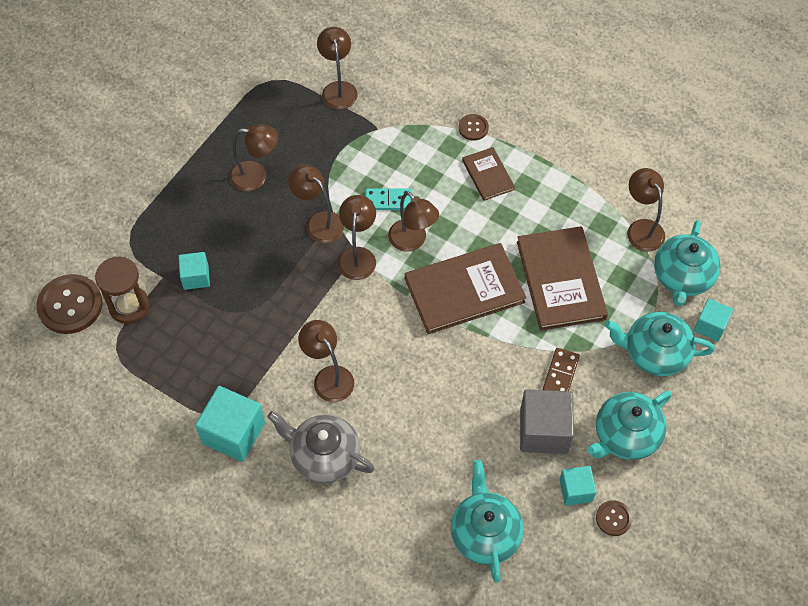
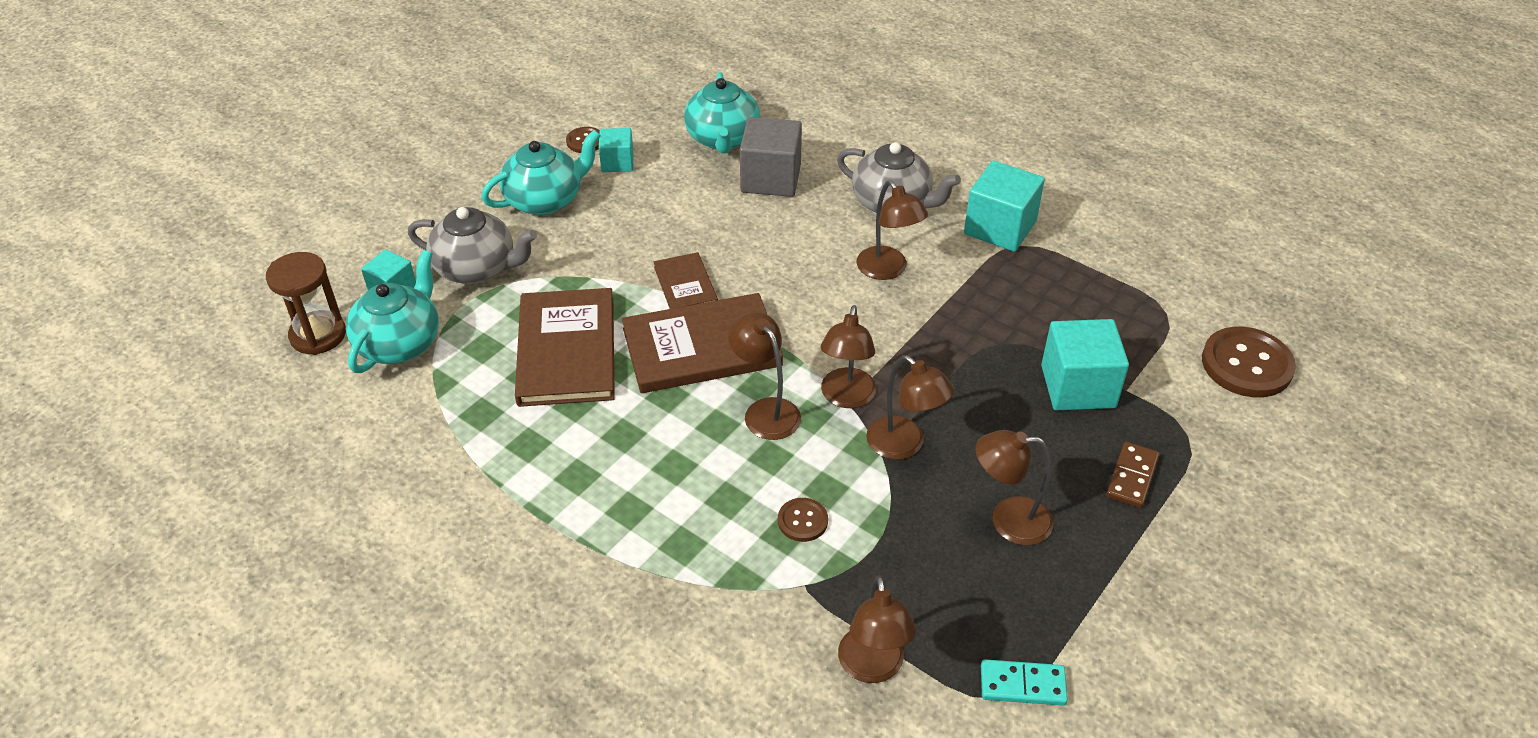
camera: 175 degrees left, 15 degrees down
brown hourglass [95,257,150,324] -> brown hourglass moved to [266,252,346,355]
turquoise cube [178,252,210,290] -> turquoise cube [1041,319,1129,410], size x1.71
turquoise domino [365,188,412,210] -> turquoise domino moved to [981,659,1068,706]
brown button [458,114,489,141] -> brown button moved to [778,498,828,542]
brown book [462,147,515,201] -> brown book moved to [654,252,718,309]
grey cube [520,390,574,454] -> grey cube moved to [740,117,802,197]
brown domino [543,348,580,391] -> brown domino moved to [1106,442,1159,508]
turquoise teapot [605,312,715,376] -> grey teapot [408,207,537,284]
brown lamp [627,168,665,251] -> none

